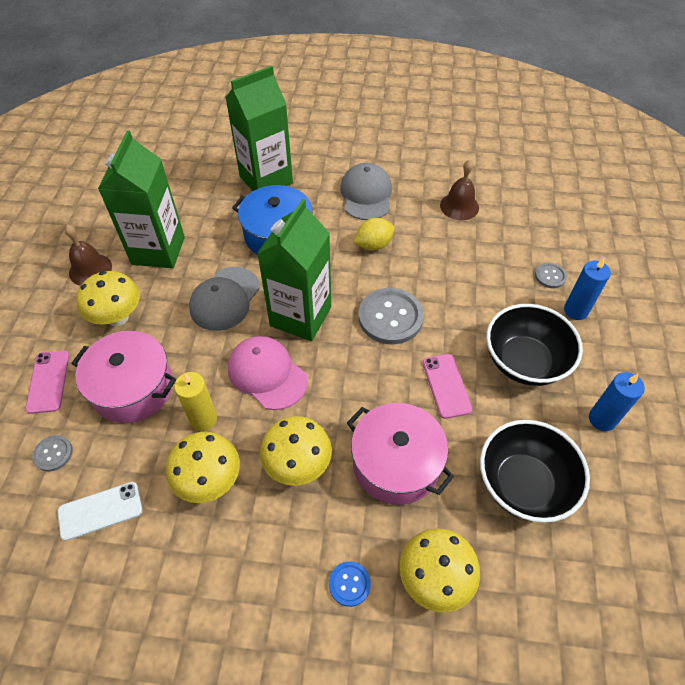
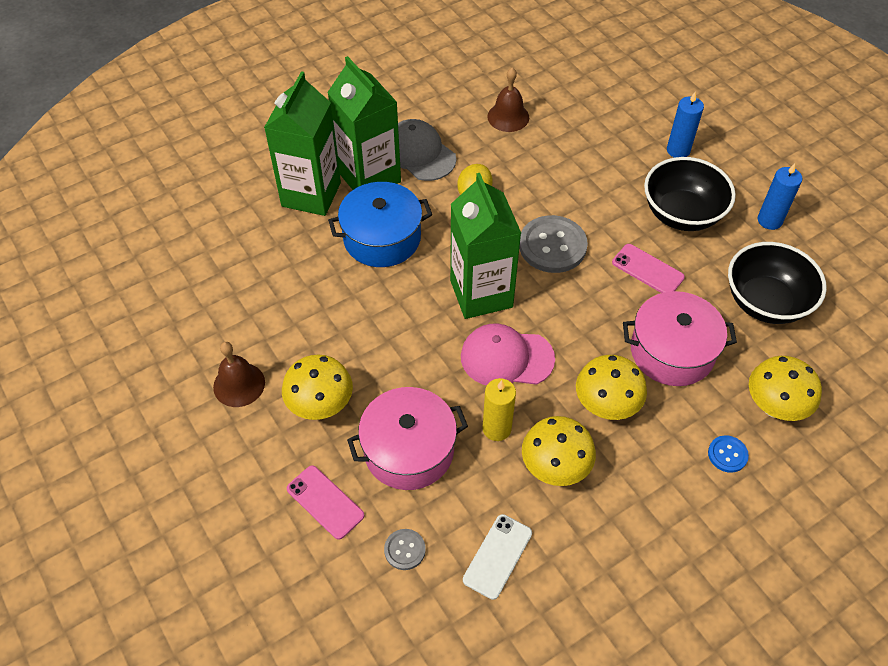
camera: 40 degrees left, 0 degrees up
green carton [98,130,185,268] -> green carton moved to [327,56,401,190]
grey cap [189,267,260,331] -> none
grey button [535,263,567,288] -> none

